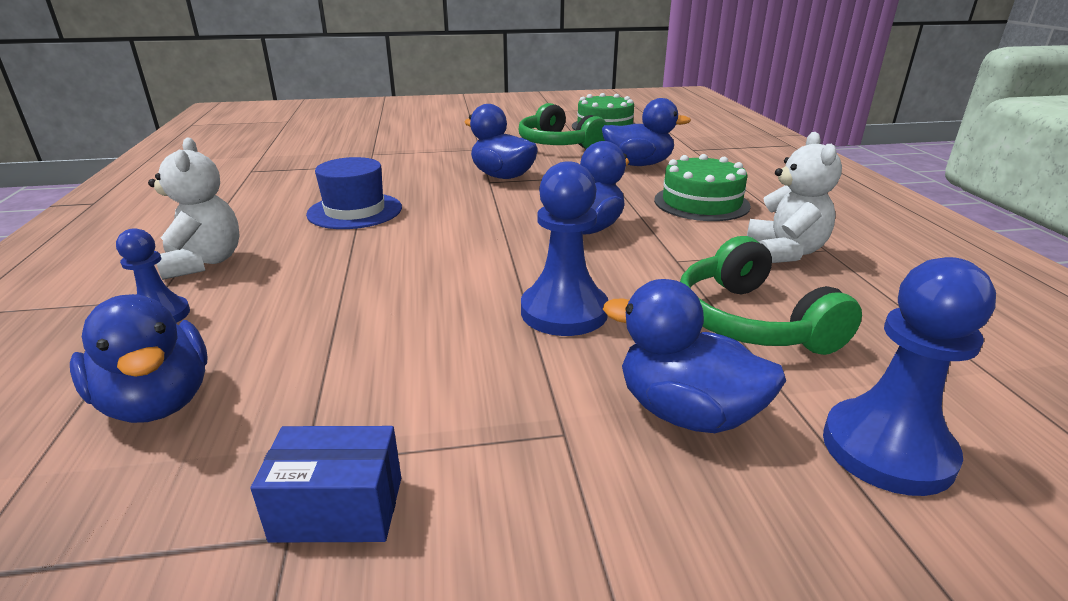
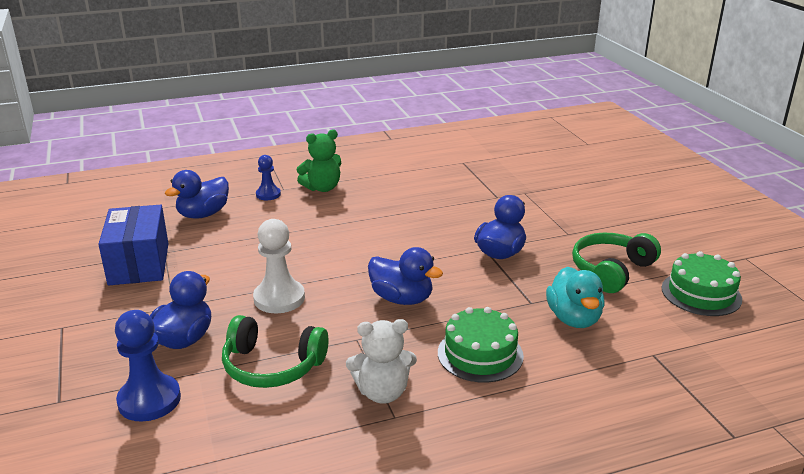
camera: 80 degrees right, 0 degrees up
white teddy bear [148,138,240,280] -> green teddy bear [296,129,341,192]
blue box [250,426,401,542] -> blue box [98,205,169,285], size x1.80
blue hat [306,157,402,229] -> none
blue pawn [521,161,608,336] -> white pawn [253,219,305,313]
blue duck [602,98,691,166] -> turquoise duck [546,267,605,328]
green headphones [680,236,862,355] -> green headphones turned 135 degrees counterclockwise [222,315,329,388]

